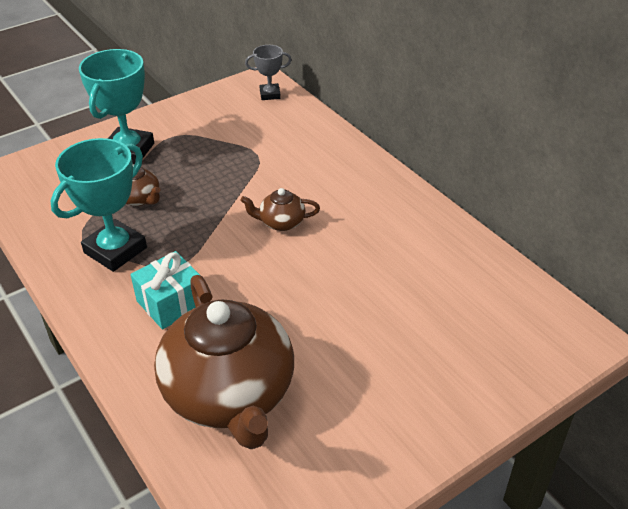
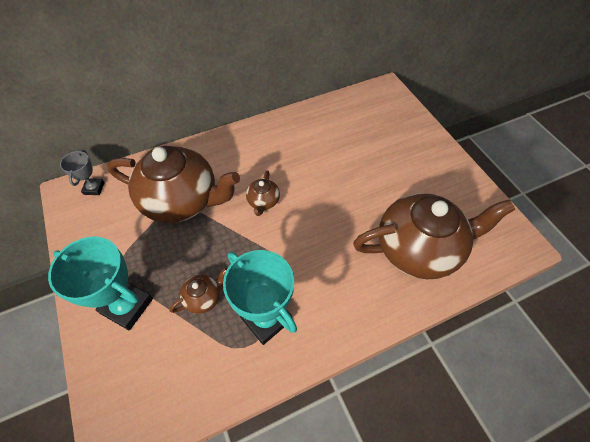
camera: 80 degrees left, 15 degrees up
turquoise gift [130,251,201,329] -> none
none -> brown teapot [107,146,240,223]

